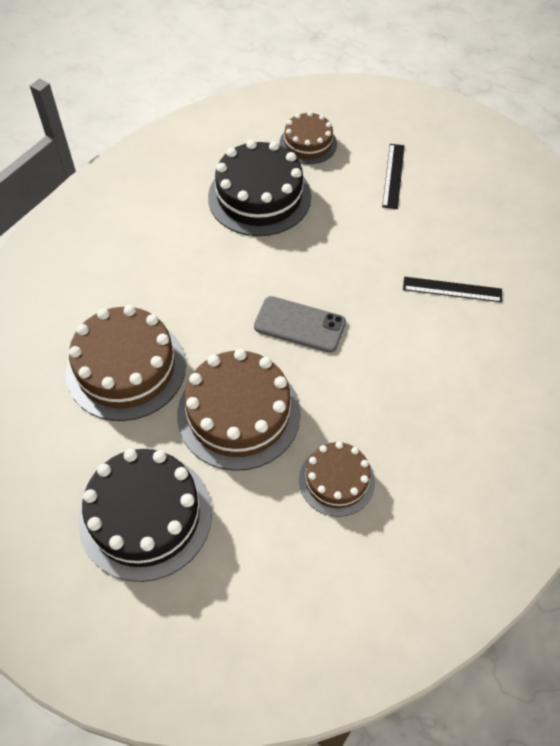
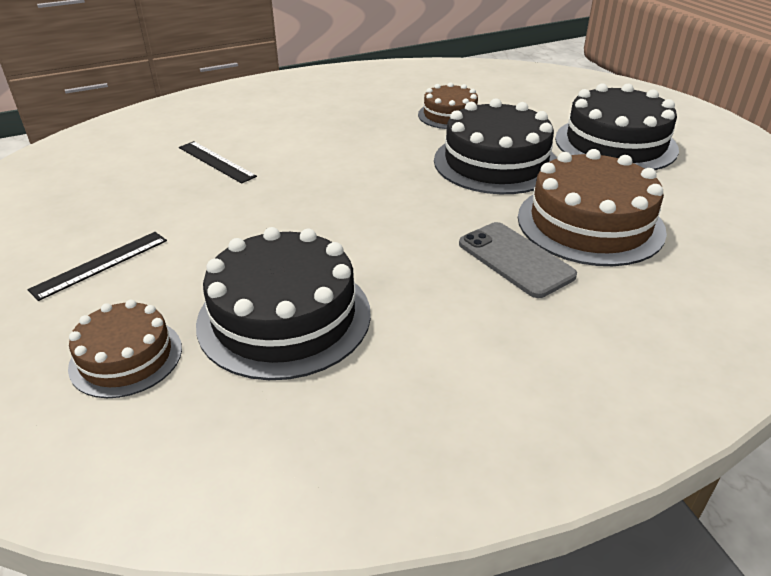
camera: 145 degrees left, 20 degrees down
brown cake [177,349,301,471] -> black cake [434,98,557,194]
grey phone [254,296,346,353] -> grey phone moved to [459,222,577,298]

